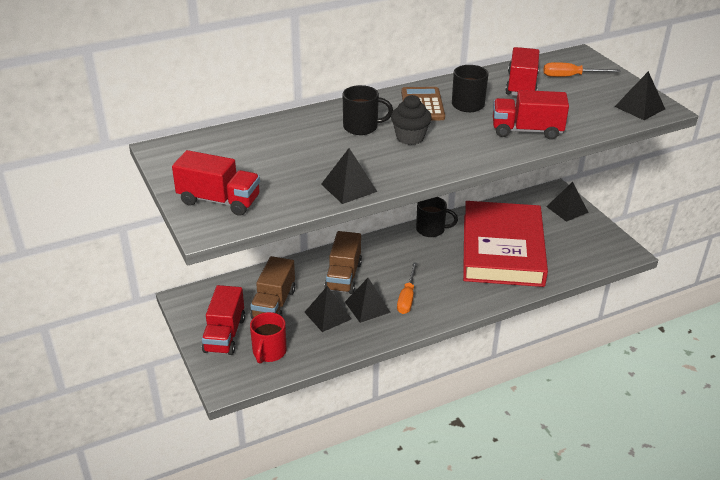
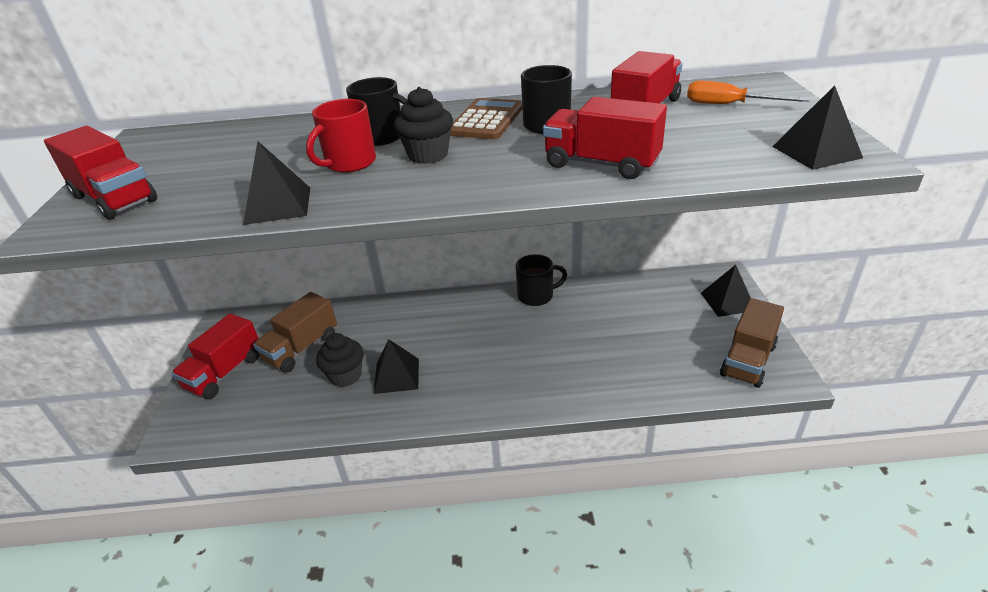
camera: 25 degrees right, 0 degrees up
red mug [250,312,287,364] -> red mug moved to [306,99,376,173]
black pyramid [304,286,351,332] -> black cupcake [316,333,364,387]
brown truck [324,231,362,294] -> brown truck moved to [720,298,784,388]
orange screwdriver [397,262,418,314] -> none
black mug [416,197,458,237] -> black mug turned 45 degrees counterclockwise [516,254,567,306]
red book [463,201,548,287] -> none

